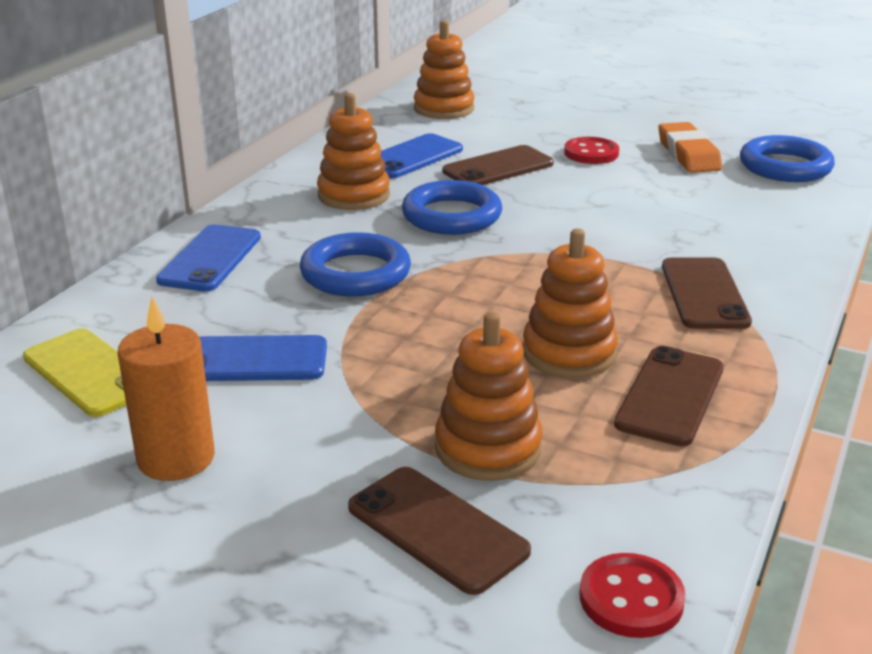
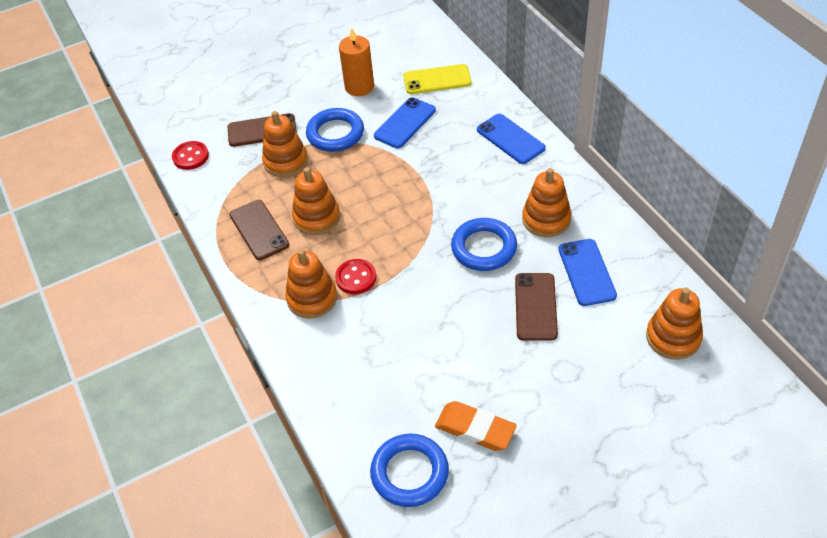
camera: 130 degrees right, 20 degrees up
blue ring [300,232,411,297] -> blue ring moved to [306,108,364,152]
red button [564,137,619,164] -> red button moved to [335,259,376,294]
brown phone [662,258,752,329] -> orange stacking toy [285,249,337,319]

